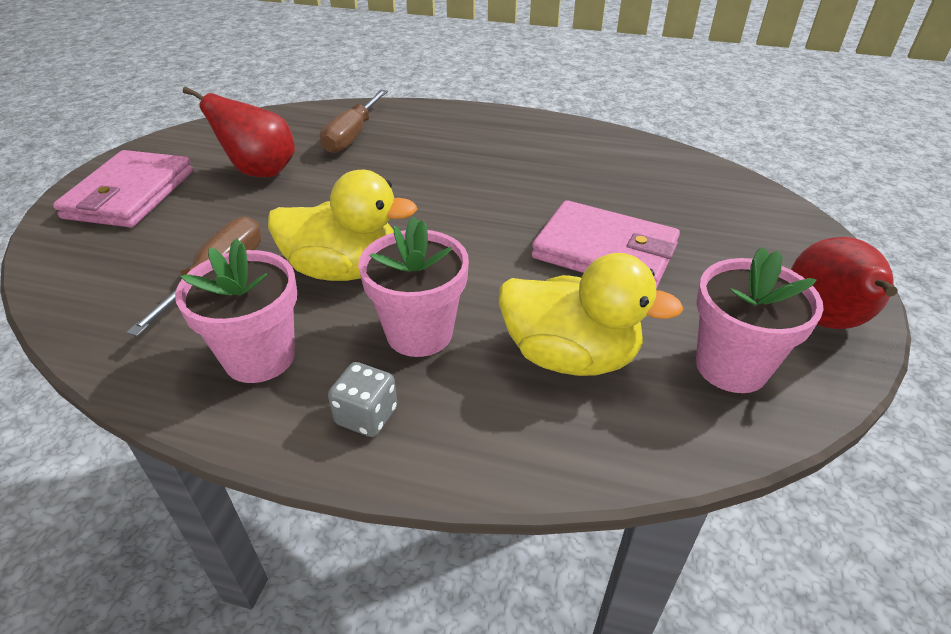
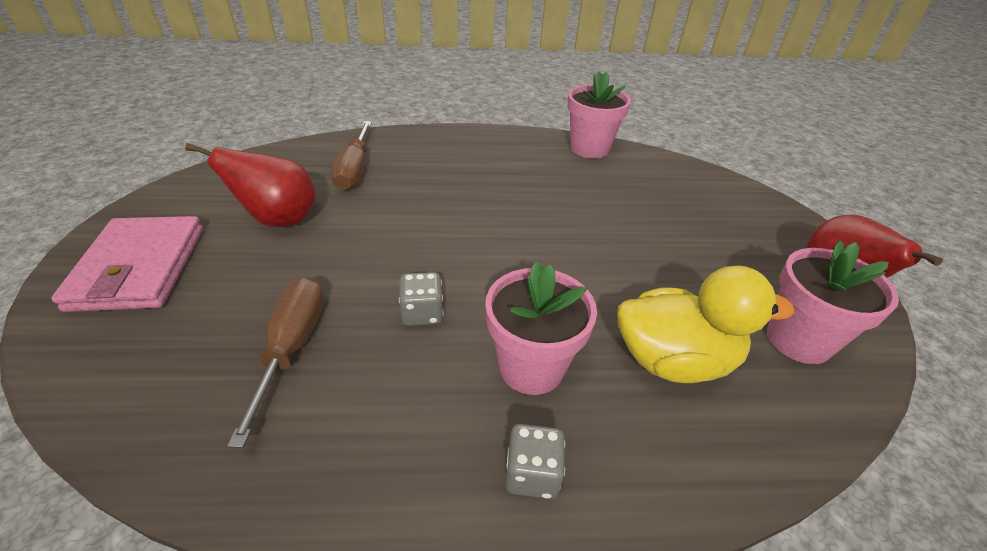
camera: 20 degrees left, 0 degrees up
pink flower pot [175,238,297,383] -> pink flower pot moved to [567,71,631,158]
yellow duck [268,170,417,281] -> grey dice [399,272,443,326]
pink wallet [532,200,680,288] -> none

